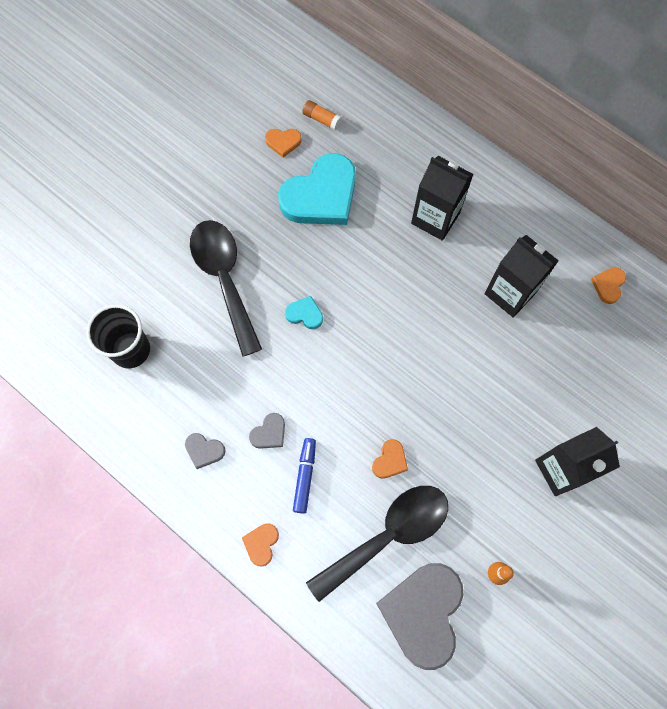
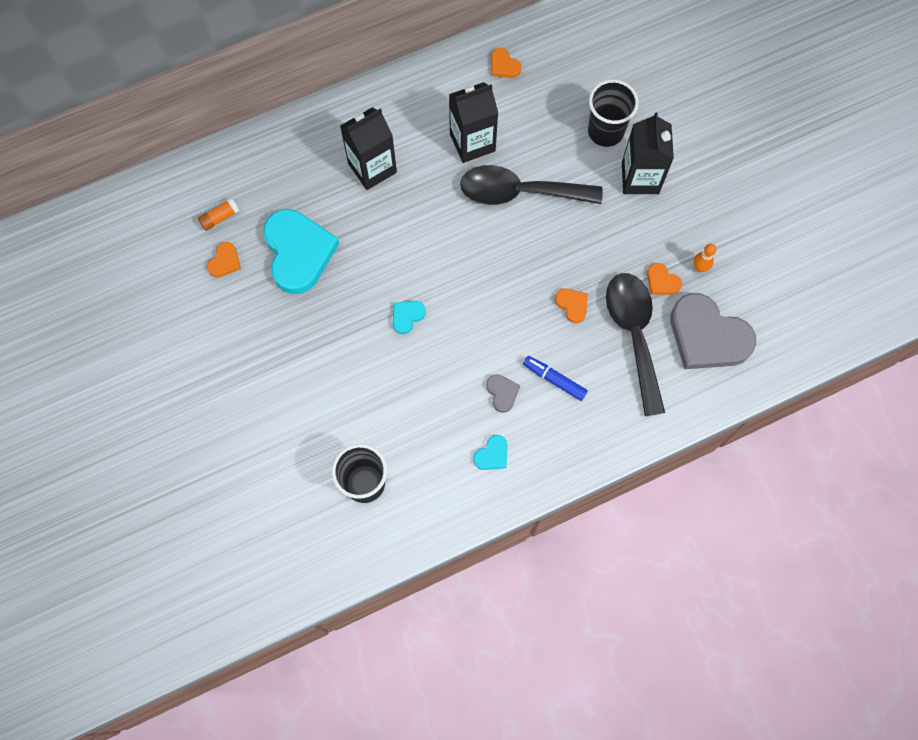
camera: 65 degrees left, 0 degrees up
grey heart [185,433,226,469] -> turquoise heart [473,435,508,470]
black spoon [190,220,262,357] -> black spoon moved to [460,165,603,205]
orange heart [242,523,279,567] -> orange heart moved to [647,263,682,295]
none -> black cup [588,80,639,147]

